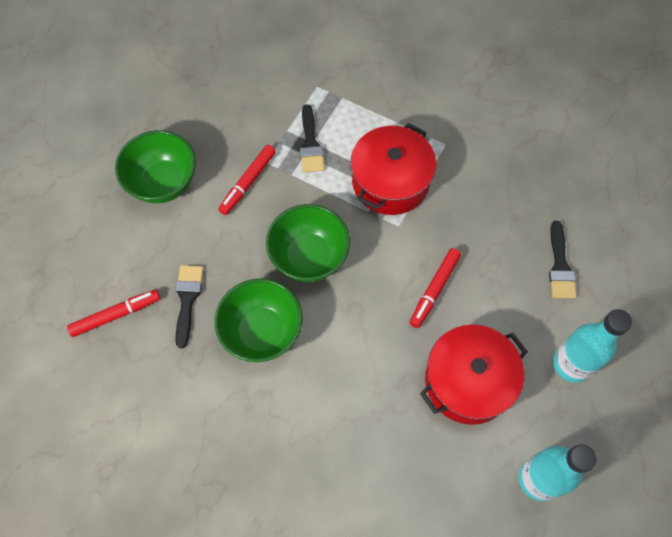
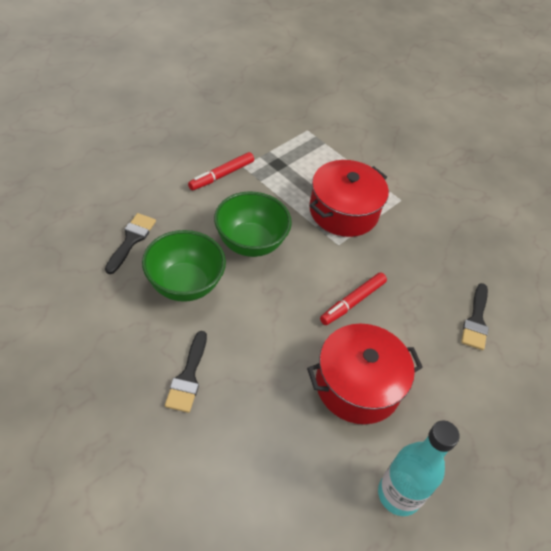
camera: 10 degrees right, 15 degrees down
red marker [67,290,160,337] -> none
green bowl [115,130,196,203] -> none
black brush [300,104,324,172] -> black brush moved to [165,331,207,413]
turquoise bottle [553,309,632,383] -> none

